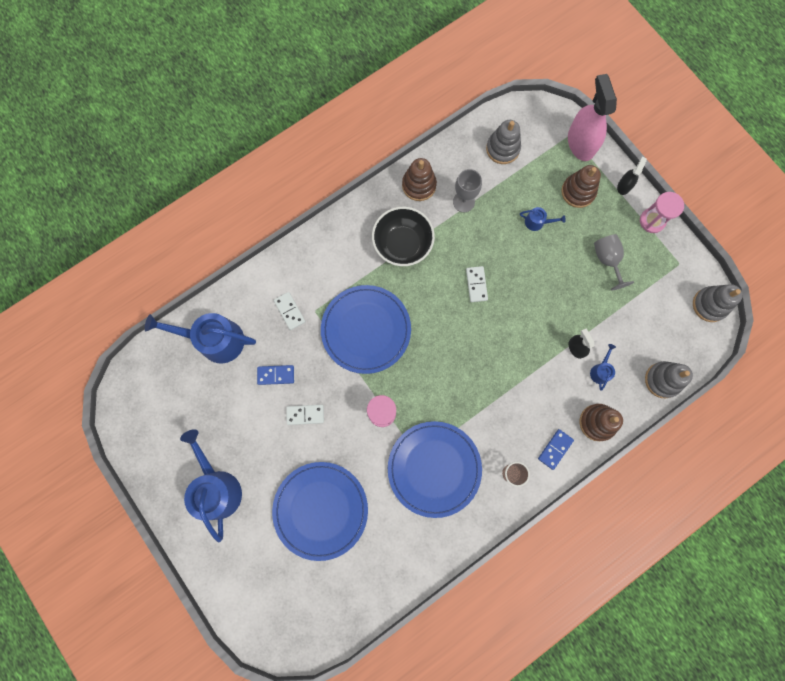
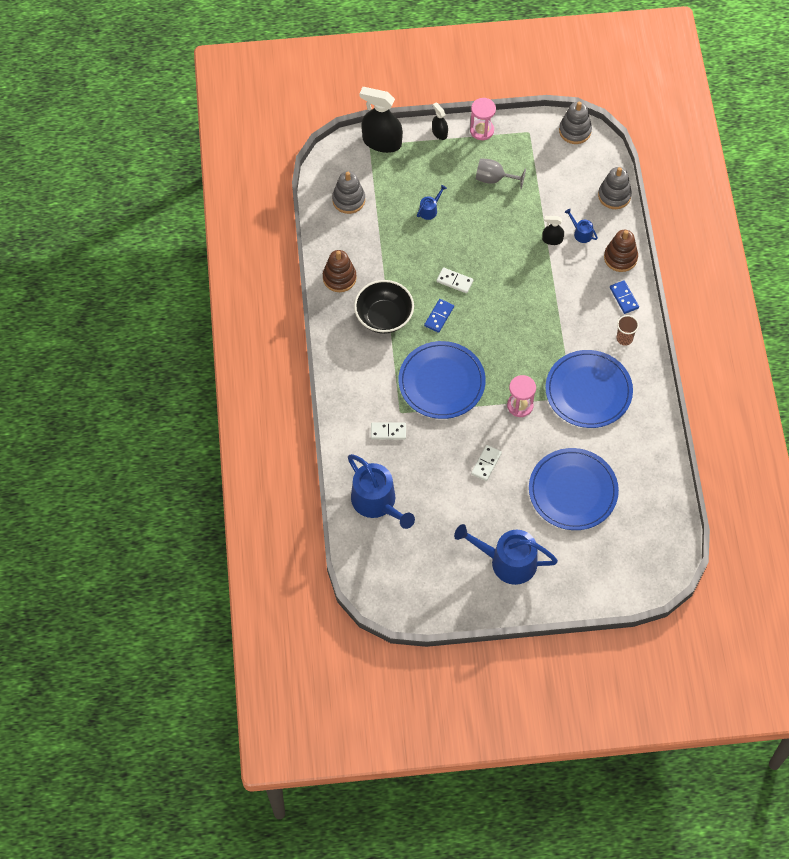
camera: 60 degrees left, 15 degrees down
blue watering can [145,313,256,363] -> blue watering can turned 75 degrees counterclockwise [348,454,415,529]
blue domino [257,365,294,385] -> blue domino moved to [424,299,454,333]
grey goblet [453,169,482,212] -> none
brown stacking toy [561,165,601,208] -> none
pink spray bottle [568,74,617,161] -> black spray bottle [360,87,403,153]

